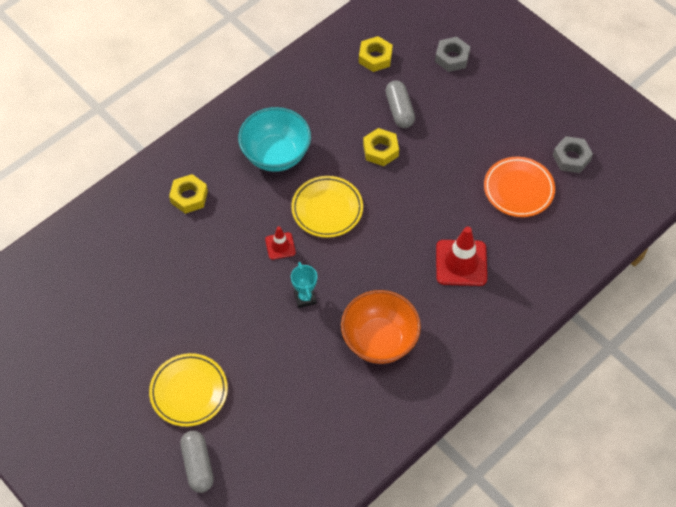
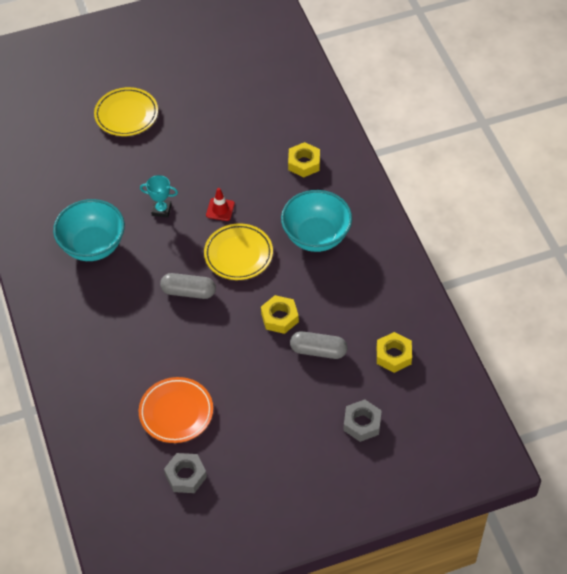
camera: 115 degrees right, 5 degrees down
grey capsule [180,431,214,493] -> grey capsule moved to [160,273,216,299]
orange bowl [341,290,421,364] -> turquoise bowl [53,199,125,261]
red traffic cone [436,227,487,286] -> none

